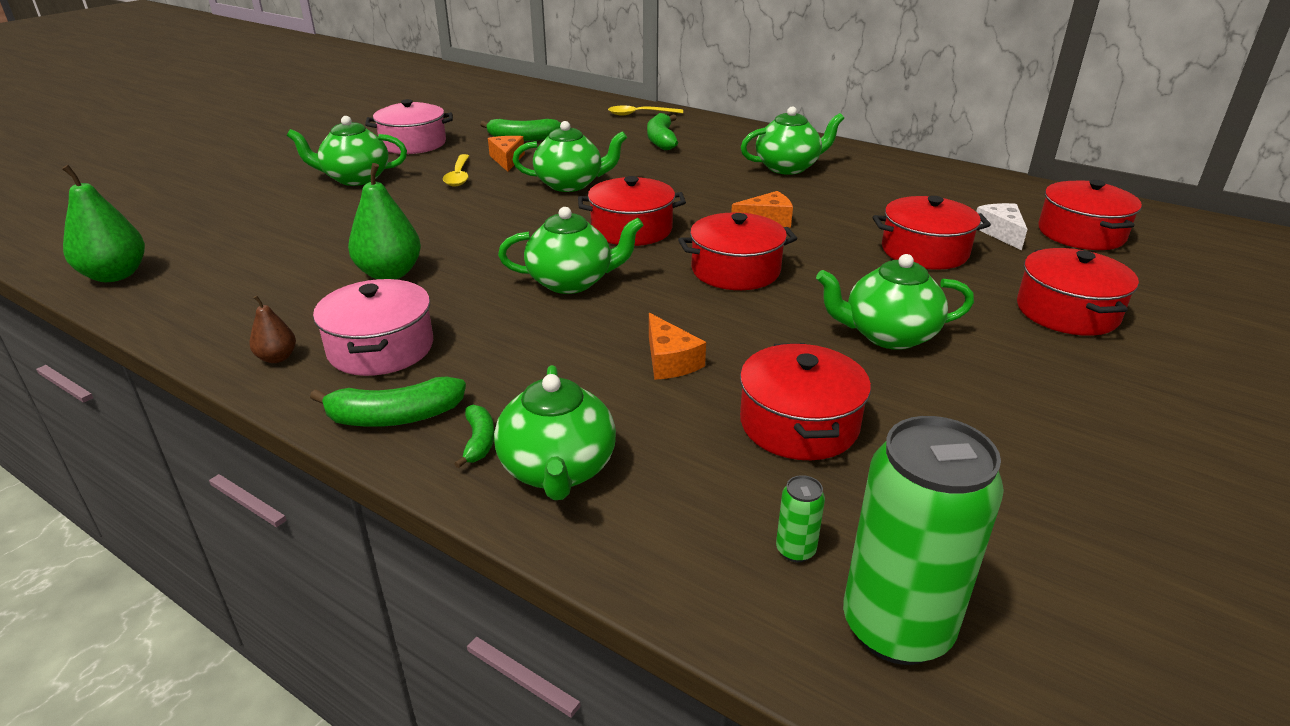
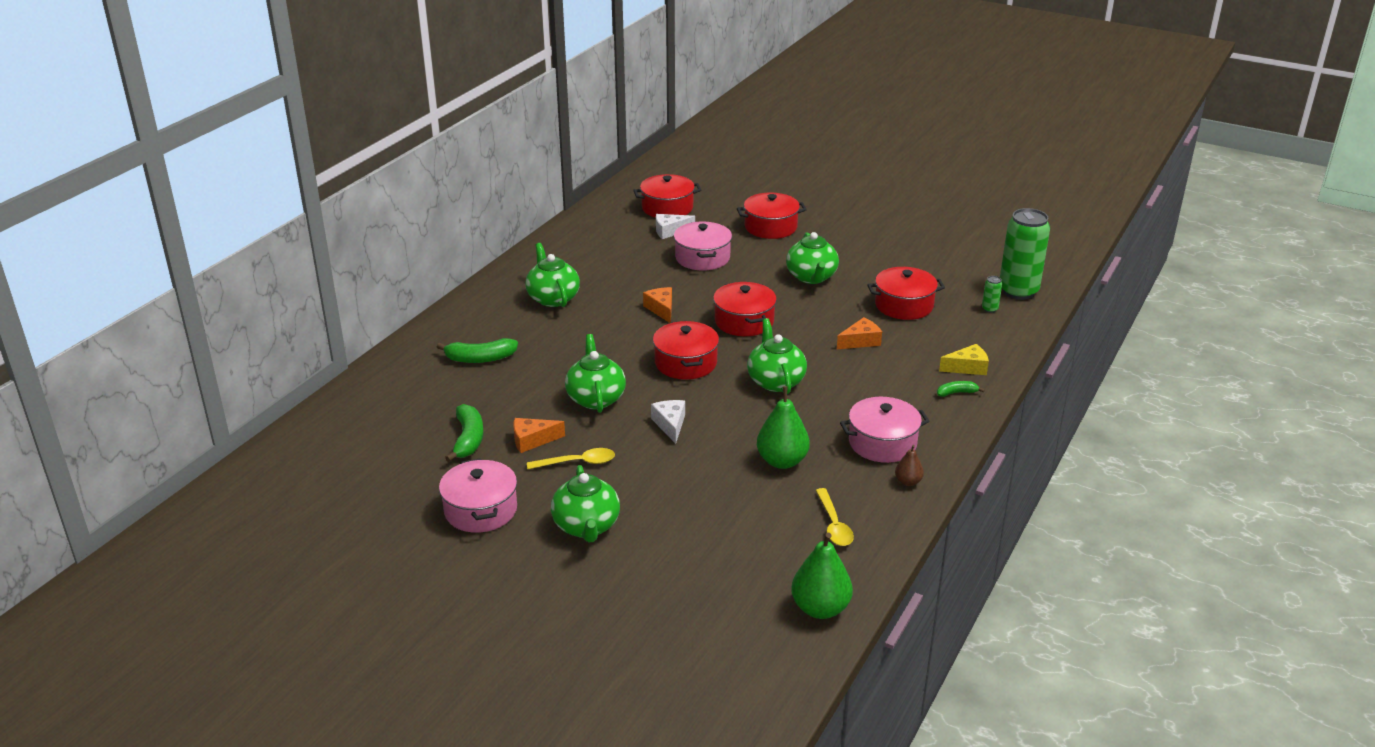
camera: 95 degrees left, 0 degrees up
green banana [310,376,466,427] -> none
green teapot [494,365,616,500] -> yellow cheese [939,344,989,375]
yellow spoon [608,106,683,116] -> yellow spoon moved to [816,488,854,546]
red pot [873,196,991,270] -> pink pot [674,222,732,271]
none -> white cheese [651,400,685,444]

